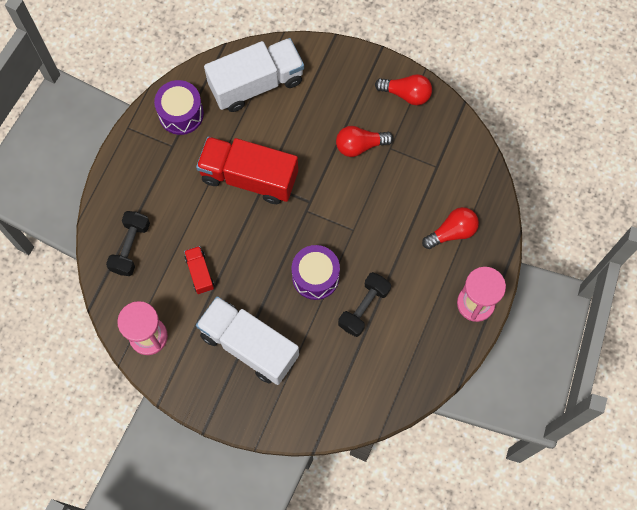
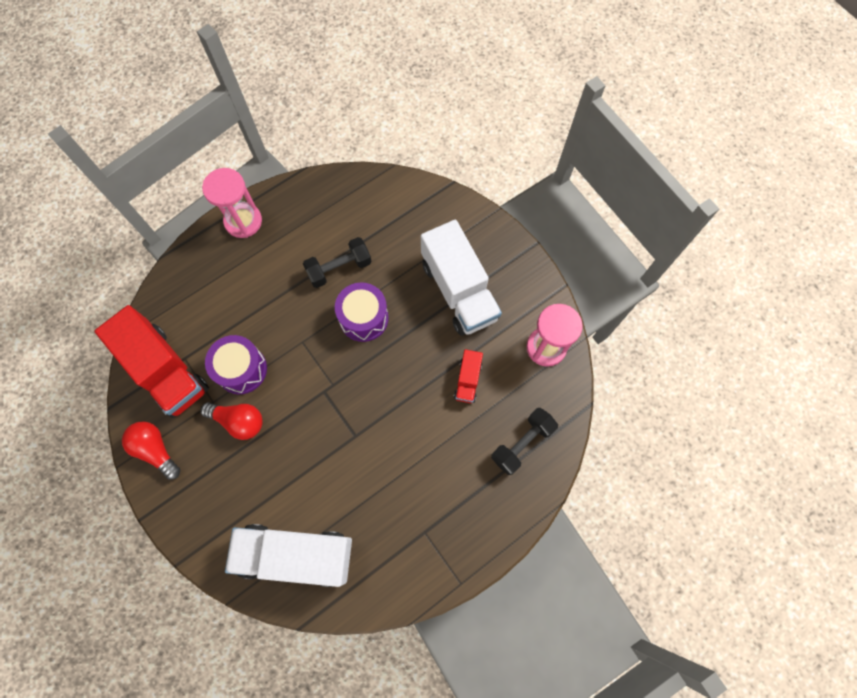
camera: 150 degrees left, 0 degrees up
purple drum [154,80,204,135] -> purple drum moved to [205,335,267,394]
red truck [196,137,298,204] -> red truck moved to [94,305,209,418]
red light bulb [422,207,479,249] -> none

